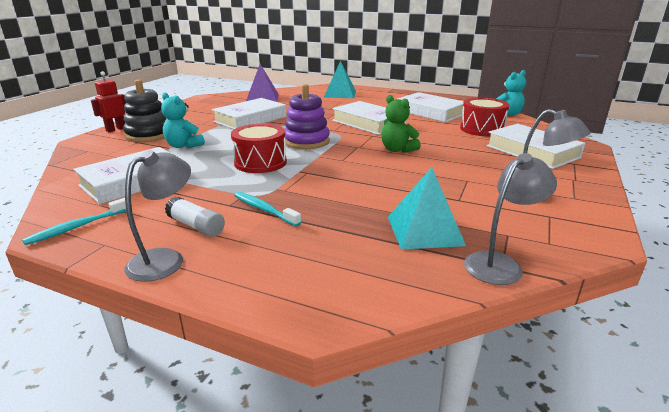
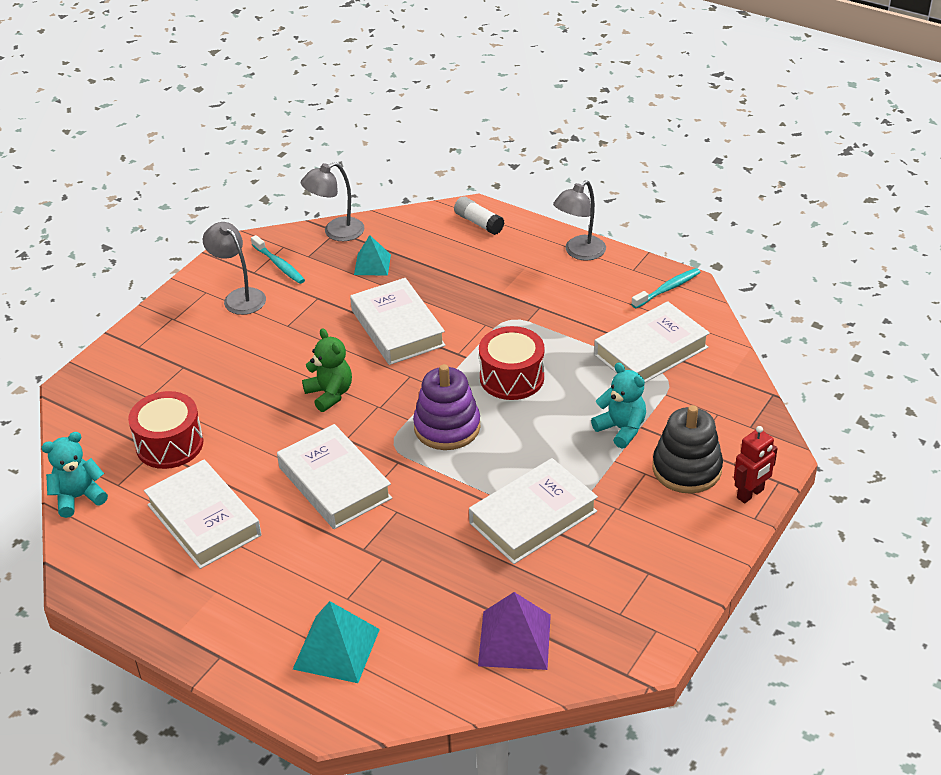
camera: 170 degrees left, 15 degrees up
white glue stick [165,197,225,237] -> white glue stick moved to [454,197,504,235]
turquoise toothbrush [234,192,301,227] -> turquoise toothbrush moved to [251,235,305,284]
turquoise pyramid [388,167,466,250] -> turquoise pyramid [354,235,391,276], size x0.64
white book [486,124,585,169] -> white book moved to [350,278,446,365]

